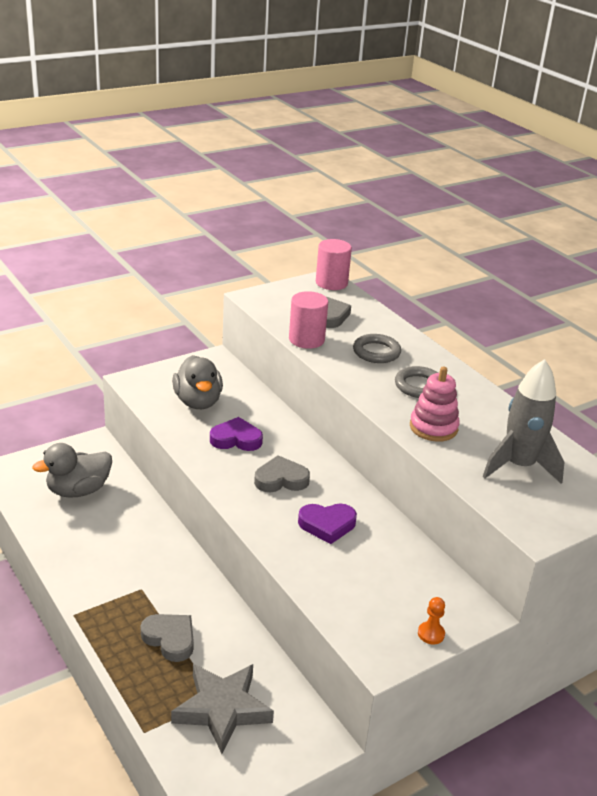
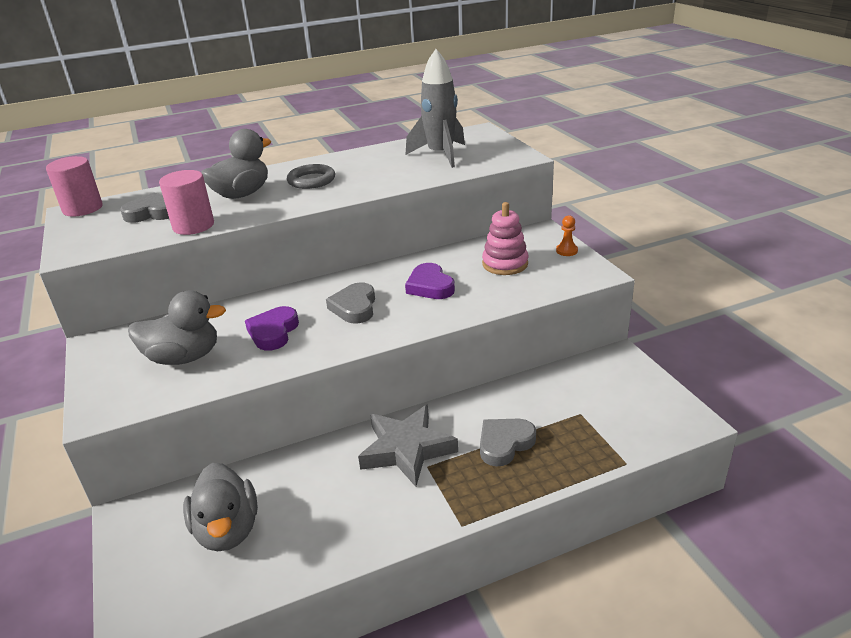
camera: 75 degrees left, 0 degrees up
grey star [171,664,274,754] -> grey star moved to [358,404,458,487]
purple heart [298,503,357,544] -> purple heart turned 150 degrees clockwise [405,263,455,299]
grey ring [353,334,401,363] -> grey duck [201,129,271,199]
pink stacking toy [410,366,460,442] -> pink stacking toy moved to [482,202,528,275]

